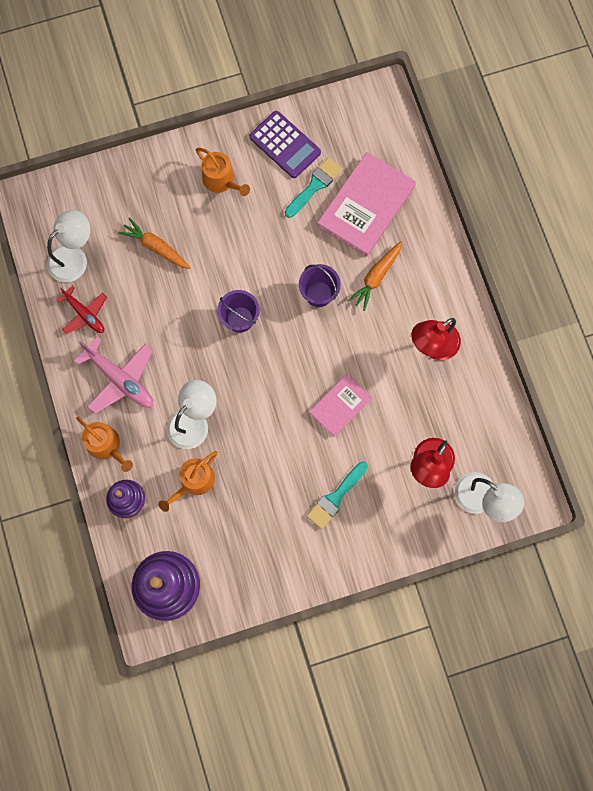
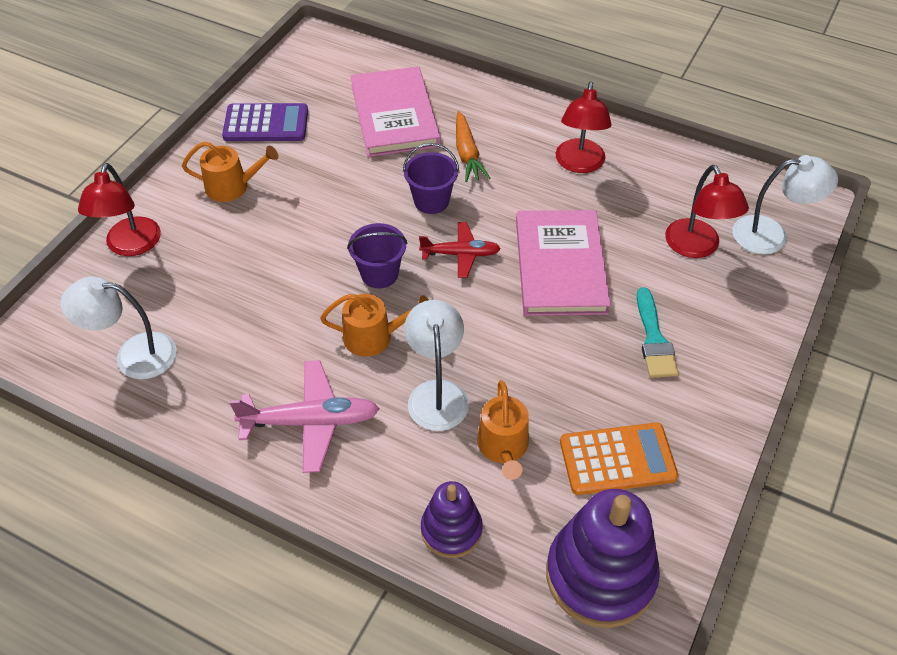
camera: 45 degrees left, 25 degrees down
white lamp [47,210,90,282] -> white lamp turned 90 degrees counterclockwise [60,277,177,379]
red plane [56,286,107,334] -> red plane moved to [419,222,501,278]
orange watering can [76,417,133,472] -> orange watering can moved to [320,294,429,357]
orange carrot [118,217,191,269] -> none
turquoise brush [285,157,342,218] -> none
pink book [309,374,372,437] -> pink book [516,210,611,316], size x1.73
none -> red lamp [78,163,161,256]
none -> orange calculator [560,422,678,495]

